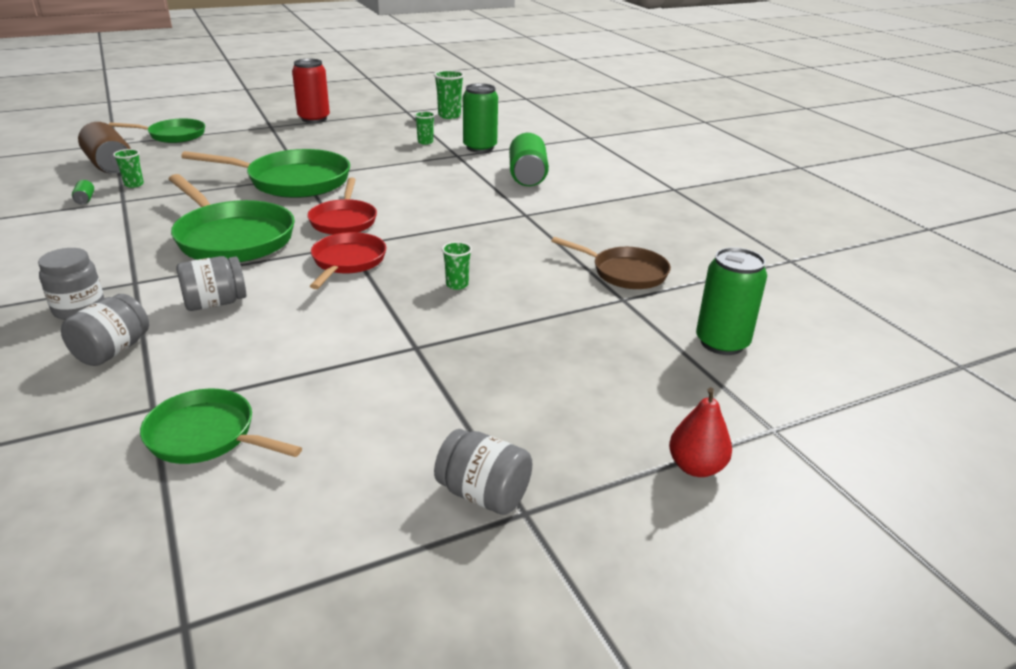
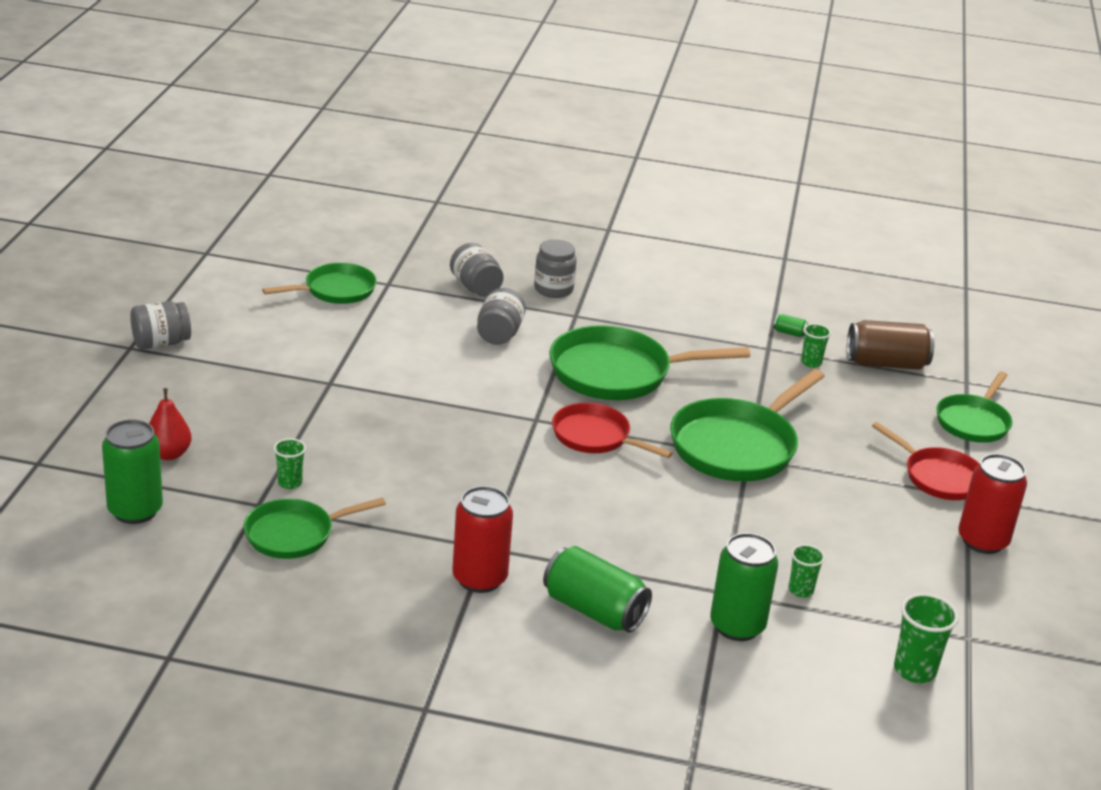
camera: 125 degrees right, 0 degrees up
red pan [310,232,386,289] -> red pan moved to [872,422,980,500]
green cup [442,242,472,290] -> green cup moved to [274,438,306,489]
brown pan [552,237,671,289] -> green pan [244,497,386,559]
red pear [669,387,732,477] -> red pear moved to [149,388,192,460]
none -> red can [452,486,513,593]

